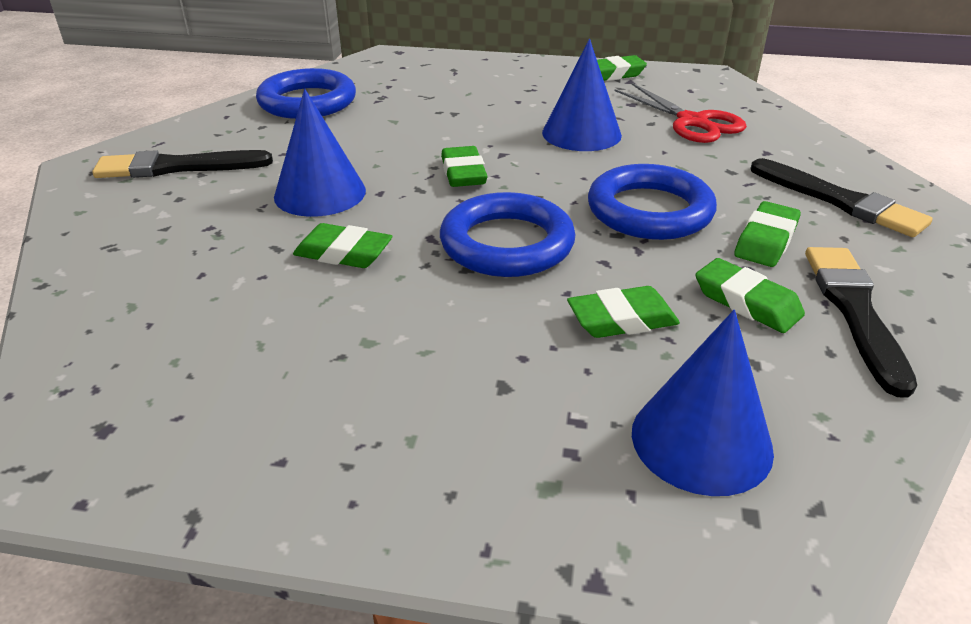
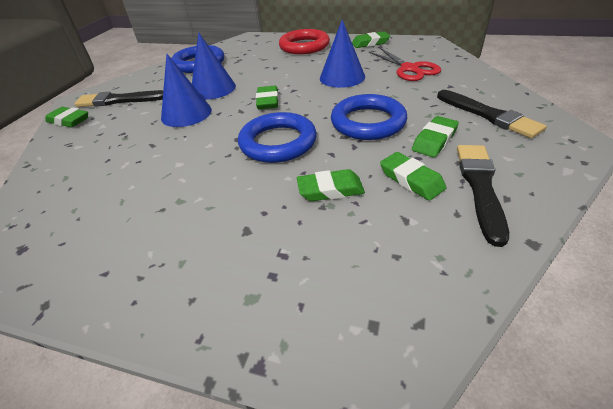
camera: 10 degrees right, 5 degrees up
green eraser [293,223,393,268] -> green eraser moved to [45,107,88,128]
blue cone [632,310,774,496] -> blue cone moved to [192,32,236,100]
none -> red ring [279,29,330,54]

